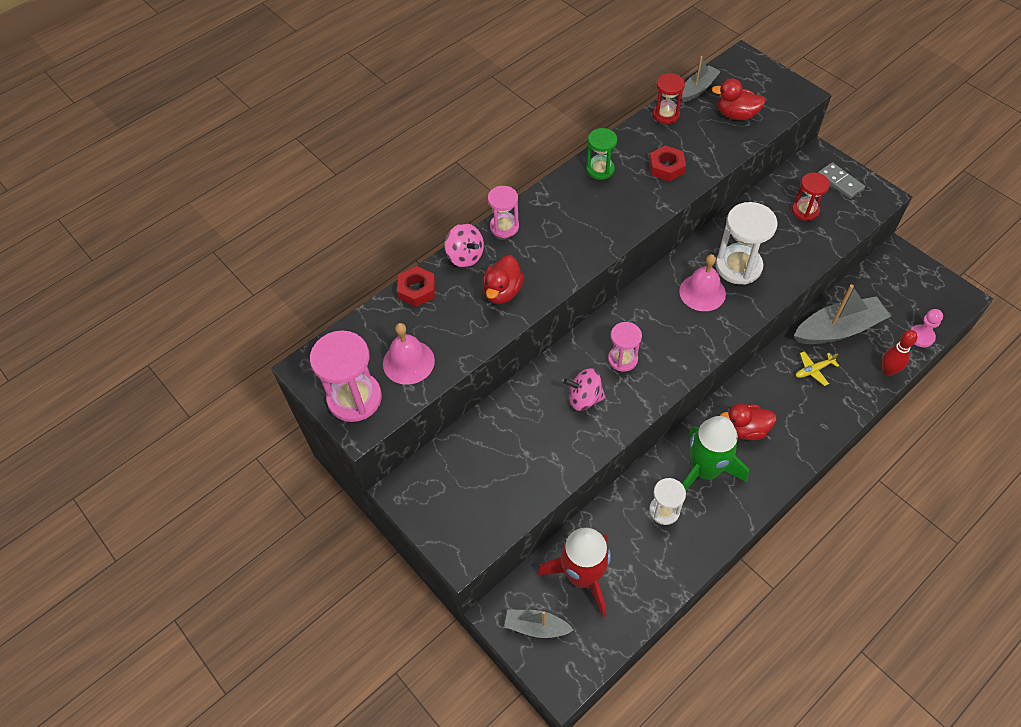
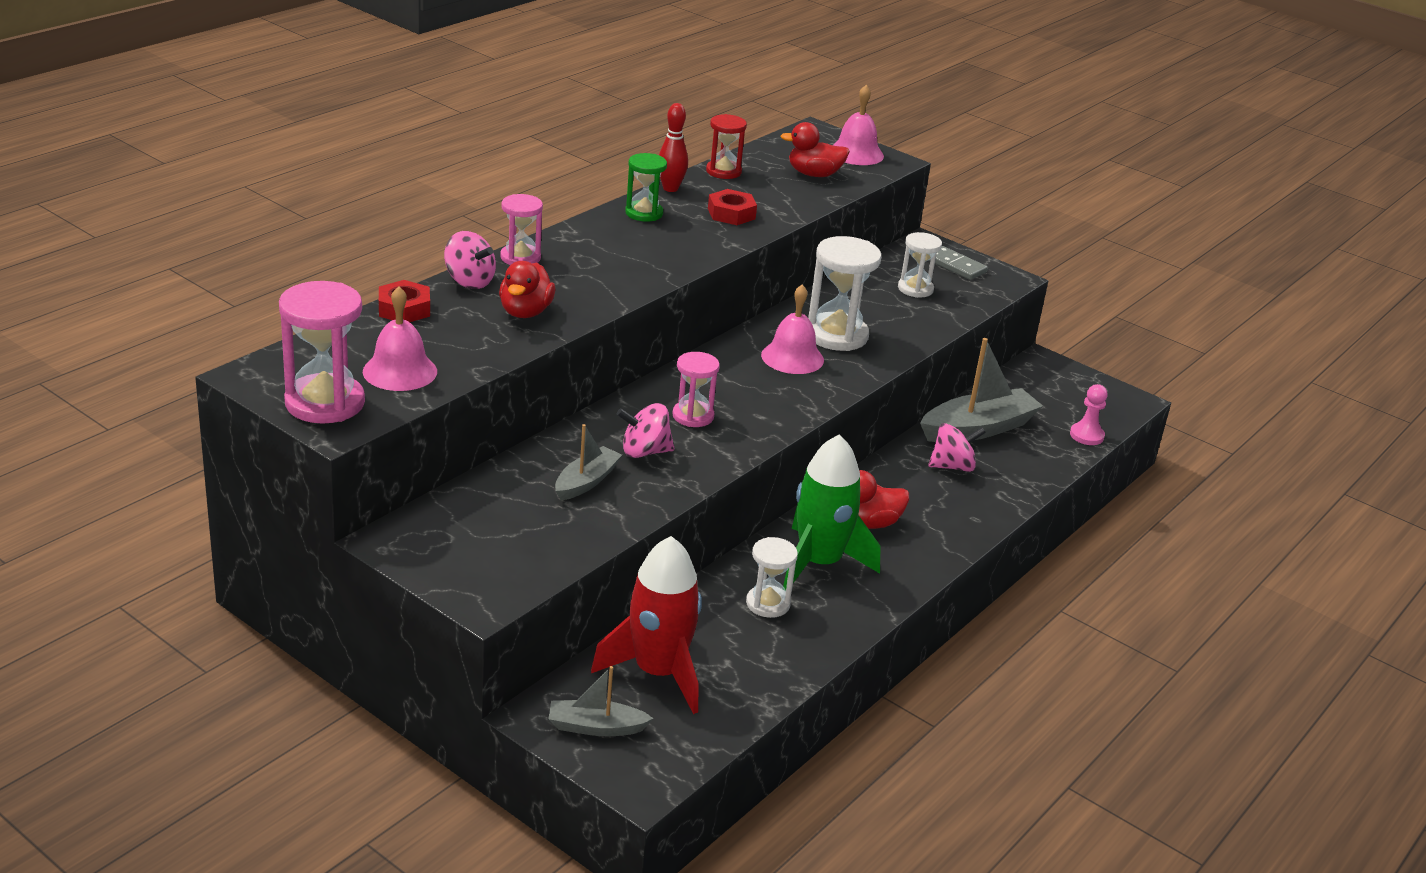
camera: 15 degrees left, 25 degrees down
grey boat [682,56,721,102] -> grey boat moved to [555,424,622,501]
red hourglass [792,172,830,221] -> white hourglass [898,232,942,298]
yellow plane [796,351,839,386] -> pink spinning top [928,423,986,472]
red bowling pin [882,330,917,376] -> red bowling pin moved to [659,103,688,192]
none -> pink bell [833,85,884,165]

